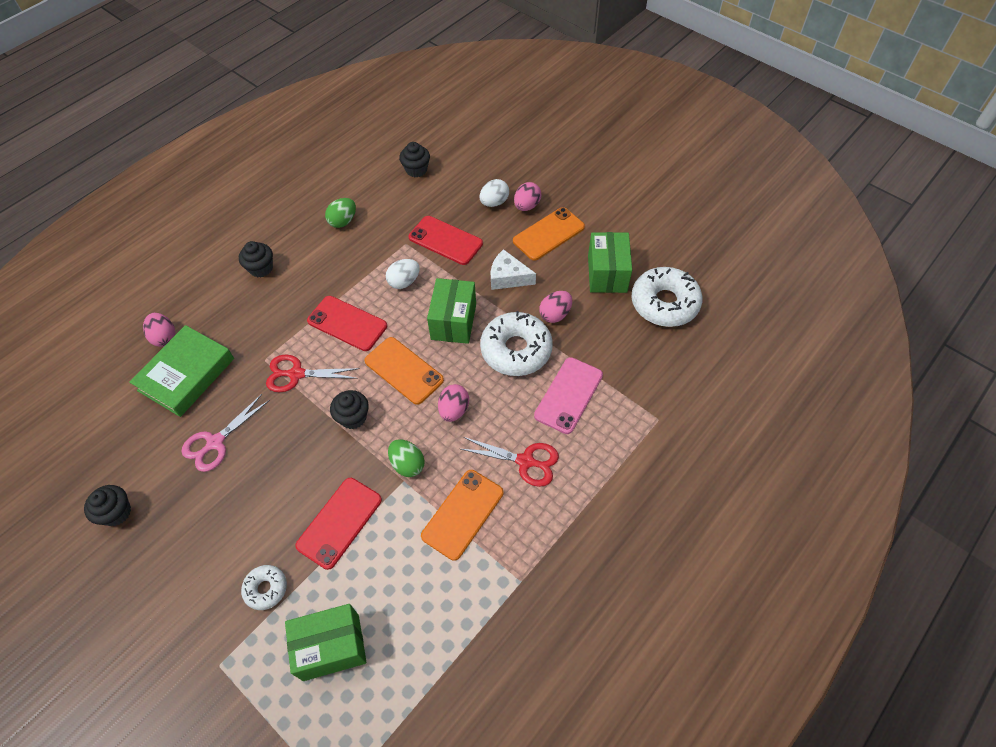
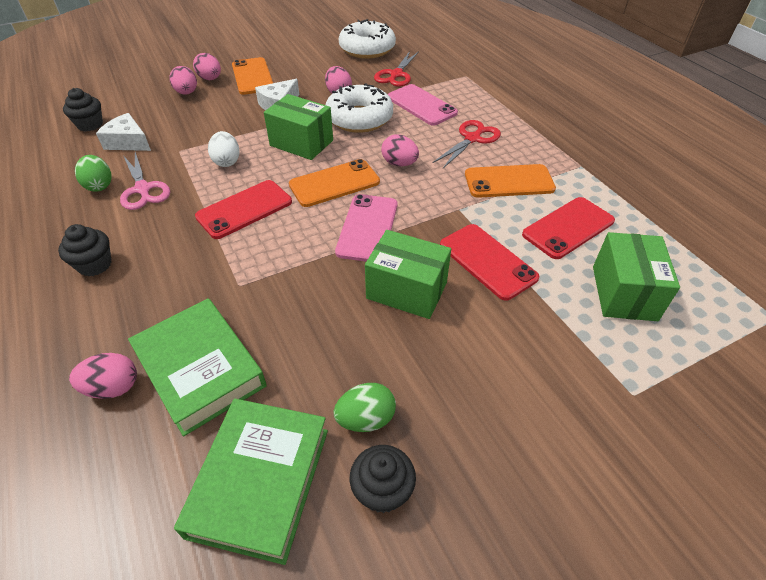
camera: 70 degrees left, 10 degrees down
pink scissors [181,394,270,472] -> pink scissors moved to [120,152,170,210]
white donut [241,565,287,610] -> none
red scissors [266,354,360,392] -> red scissors moved to [374,51,419,87]
black cupcake [330,390,369,429] -> pink phone [335,194,397,261]
green egg [388,439,425,477] -> green egg moved to [333,383,396,432]
red phone [409,216,483,265] -> red phone moved to [522,197,615,259]
orange phone [421,470,503,561] -> orange phone turned 60 degrees counterclockwise [465,164,556,198]
white egg [480,179,509,207] -> pink egg [169,66,197,95]
green box [588,232,632,293] -> green box moved to [365,230,451,319]
none -> white cheese [96,113,151,151]
none -> green book [174,398,328,565]

